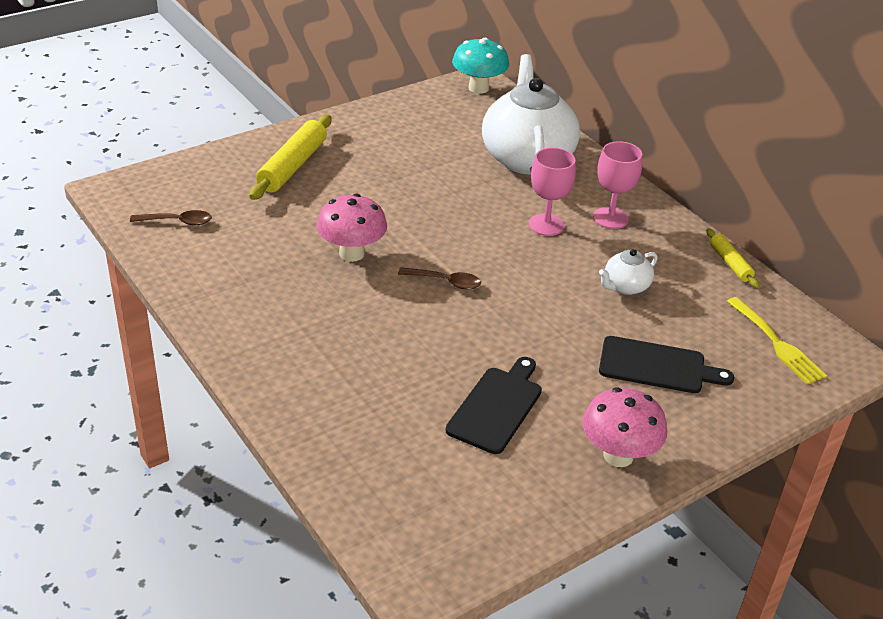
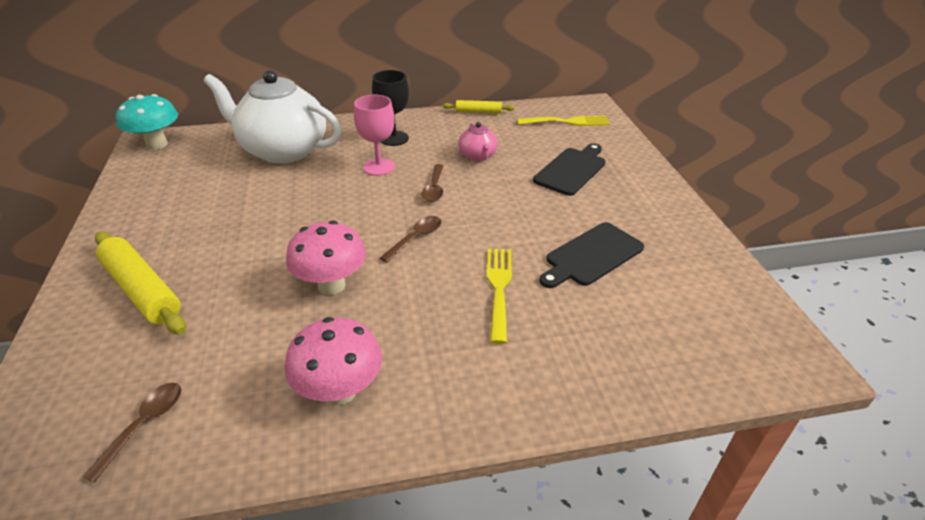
camera: 65 degrees left, 0 degrees up
black cutting board [446,357,542,454] -> black cutting board turned 90 degrees counterclockwise [539,222,644,288]
pink mushroom [582,387,667,467] -> pink mushroom moved to [285,317,382,405]
pink goblet [593,141,642,229] -> black goblet [372,70,409,146]
white teapot [599,249,657,295] -> pink teapot [458,122,498,161]
none -> brown spoon [421,164,443,202]
none -> yellow fork [487,248,512,344]

